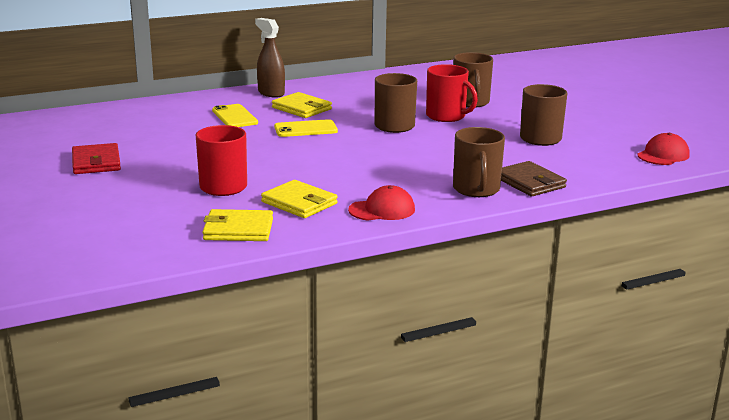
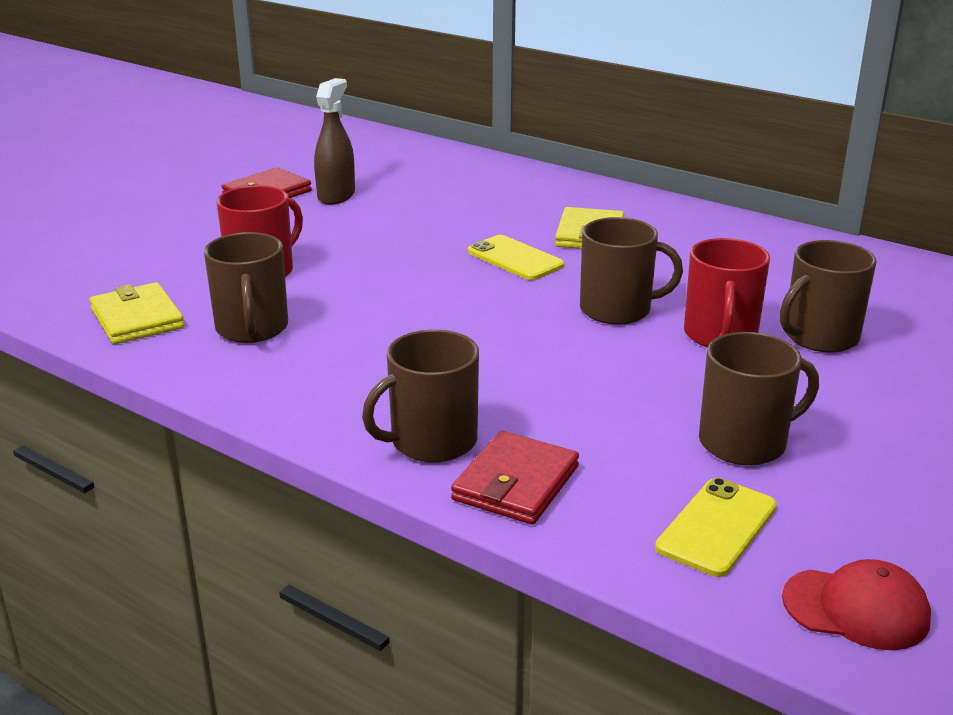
camera: 60 degrees right, 5 degrees up
yellow phone [212,104,258,127] -> yellow phone moved to [655,478,777,577]
brown spray bottle [255,18,285,98] -> brown spray bottle moved to [314,78,355,205]
yellow wallet [261,180,338,218] -> brown mug [204,232,288,343]
red cap [348,185,415,221] -> none
brown wallet [501,161,567,196] -> red wallet [451,431,579,525]

